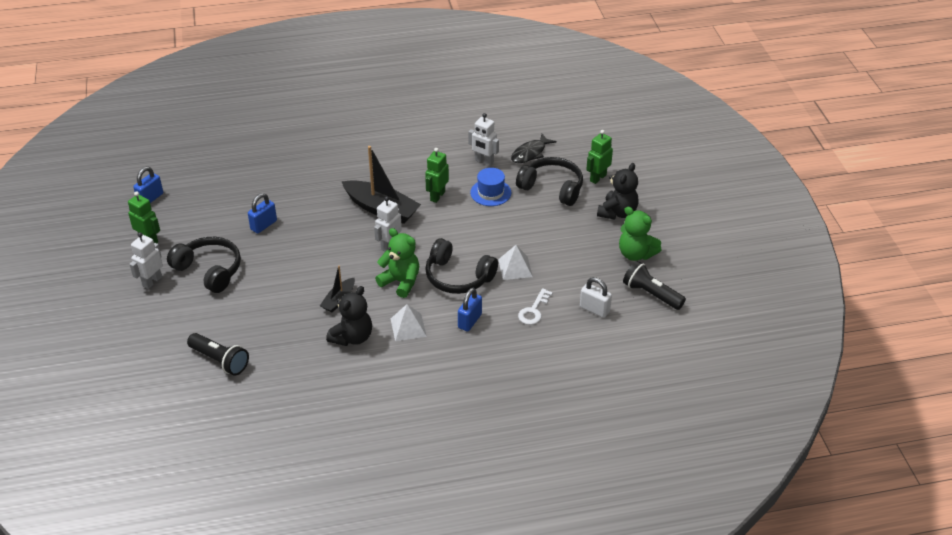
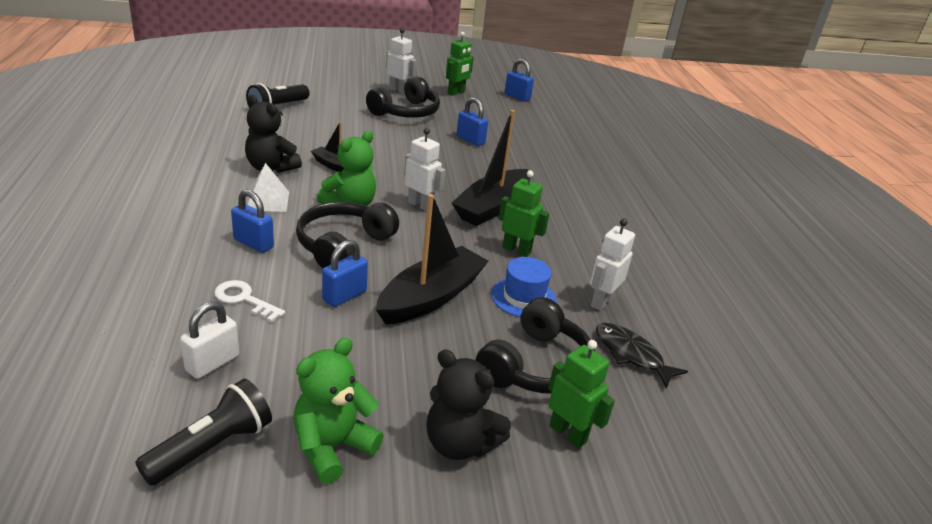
camera: 90 degrees right, 10 degrees down
white pyramid [498,245,533,280] -> blue padlock [322,240,368,307]
none -> black boat [376,194,488,325]

